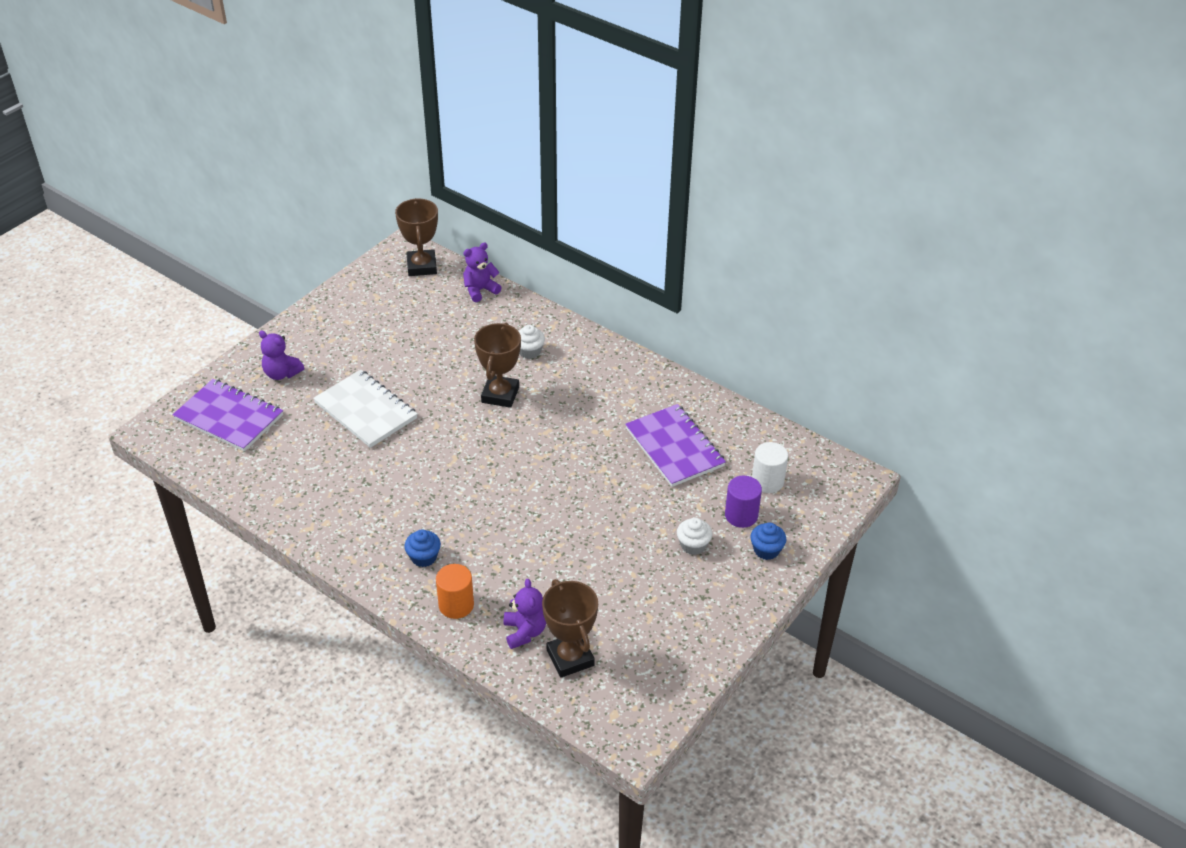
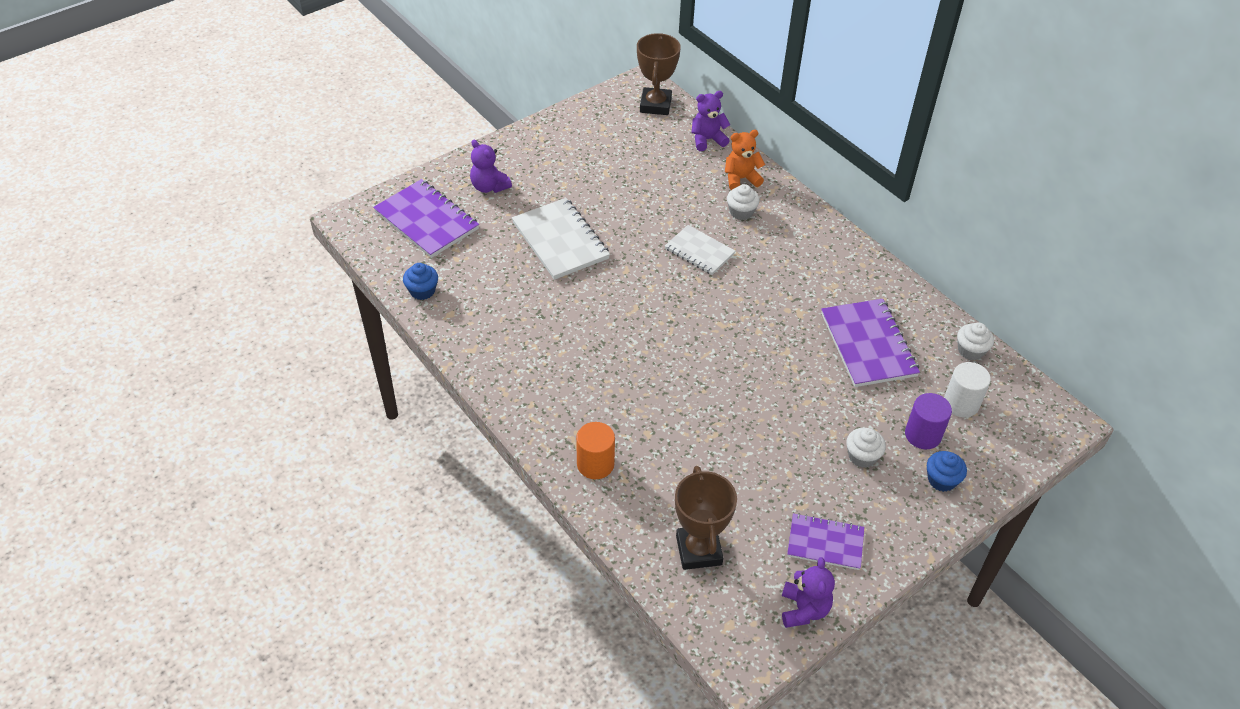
camera: 15 degrees right, 5 degrees up
blue cupcake [405,530,441,567] -> blue cupcake moved to [403,263,438,300]
brown trophy [474,323,521,408] -> white notebook [665,225,735,275]
purple teddy bear [503,579,546,649] -> purple teddy bear moved to [782,557,835,628]
none -> orange teddy bear [725,130,765,190]
none -> purple notebook [787,513,865,570]
none -> white cupcake [957,323,994,360]

